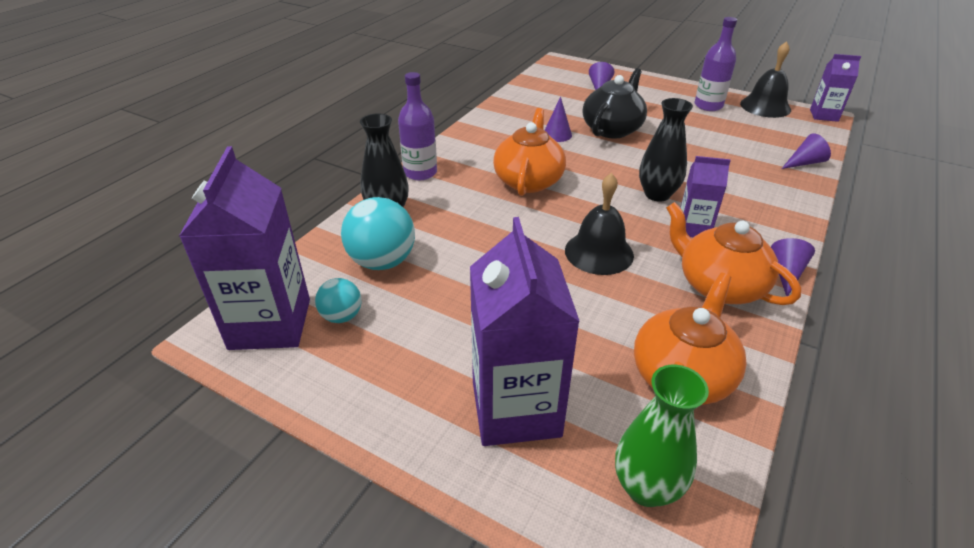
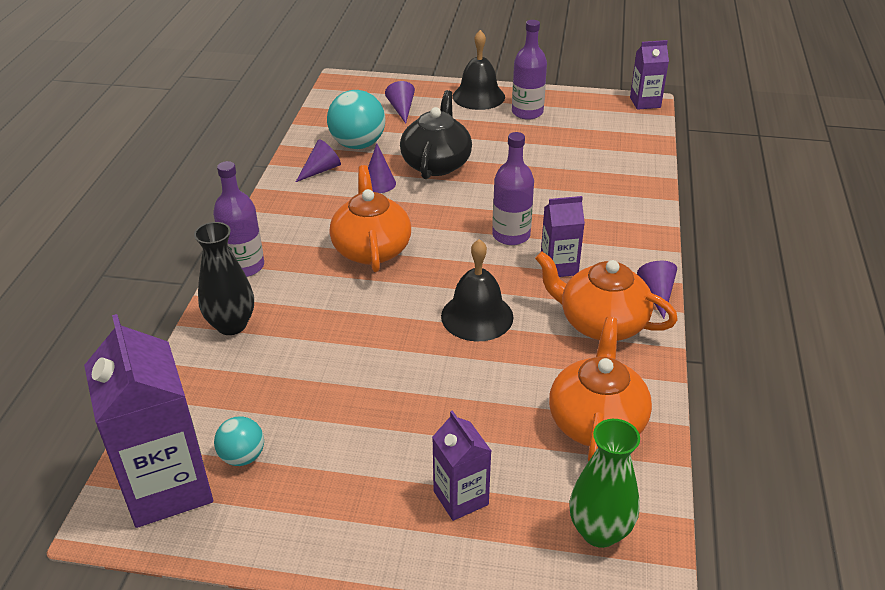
camera: 20 degrees left, 0 degrees up
turquoise ball [341,197,415,270] -> turquoise ball moved to [327,90,385,149]
purple carton [470,217,580,446] -> purple carton [432,410,491,521], size x0.54
black vase [639,98,693,202] -> purple bottle [492,132,534,245]
black bell [740,41,791,118] -> black bell moved to [453,30,505,110]
purple cone [782,133,831,169] -> purple cone moved to [296,139,341,182]

